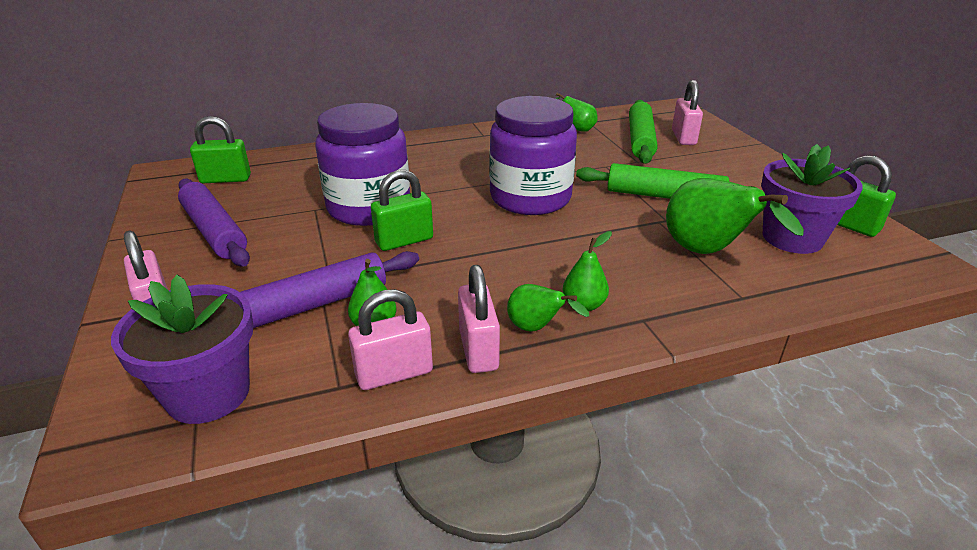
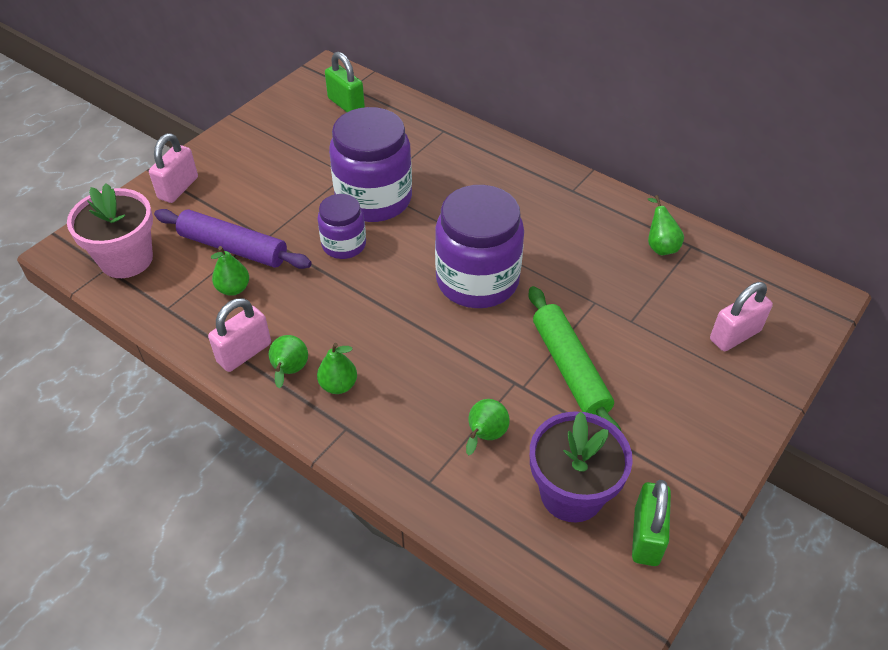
camera: 55 degrees right, 15 degrees up
purple flower pot [111,275,254,424] -> pink flower pot [67,183,153,278]
purple rolling pin [178,179,250,266] -> none
pink padlock [348,289,433,390] -> none
green padlock [371,170,433,251] -> purple jar [318,194,366,259]
green rolling pin [629,100,658,164] -> none
green pear [666,178,804,254] -> green pear [466,399,510,456], size x0.53

